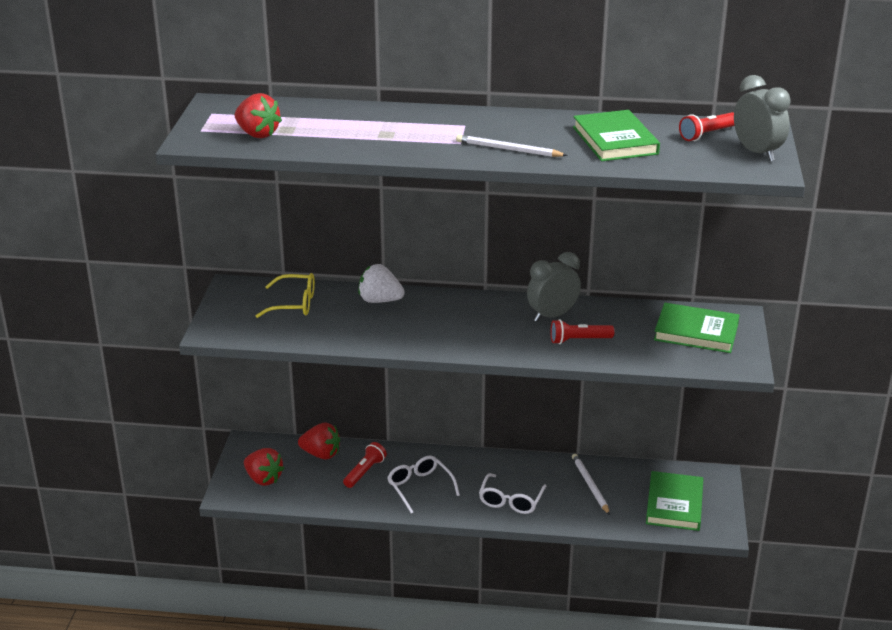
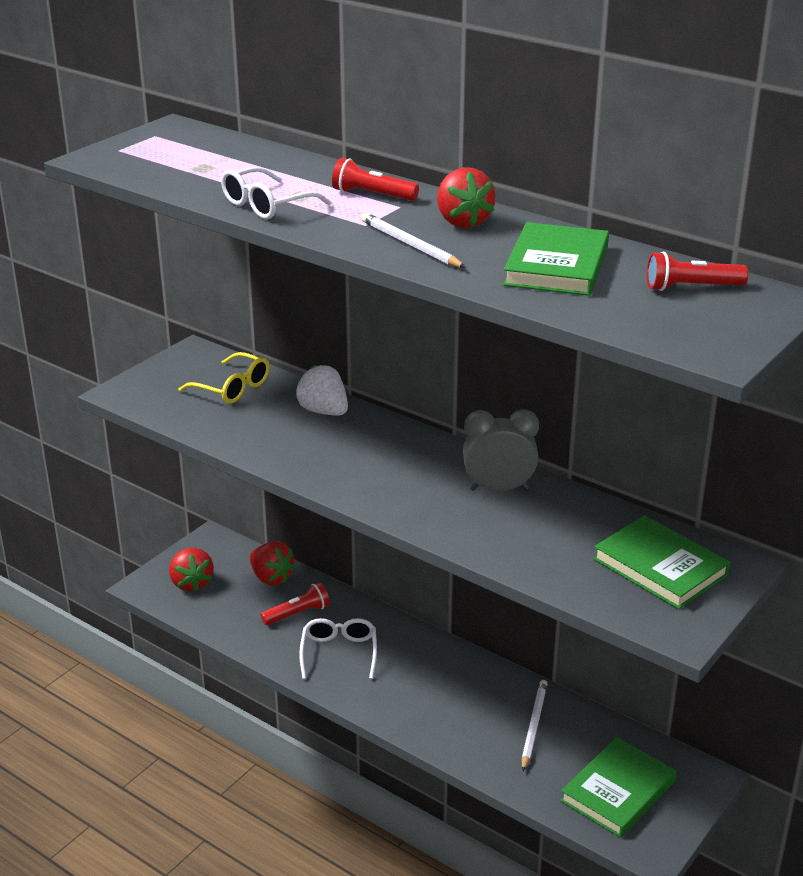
camera: 30 degrees right, 0 degrees up
red strawberry [235,93,282,138] -> red strawberry moved to [437,167,496,228]
white glasses [479,473,546,514] -> white glasses moved to [221,167,331,219]
red flashlight [550,319,614,344] -> red flashlight moved to [332,158,419,201]
grey clock [734,75,790,161] -> none

